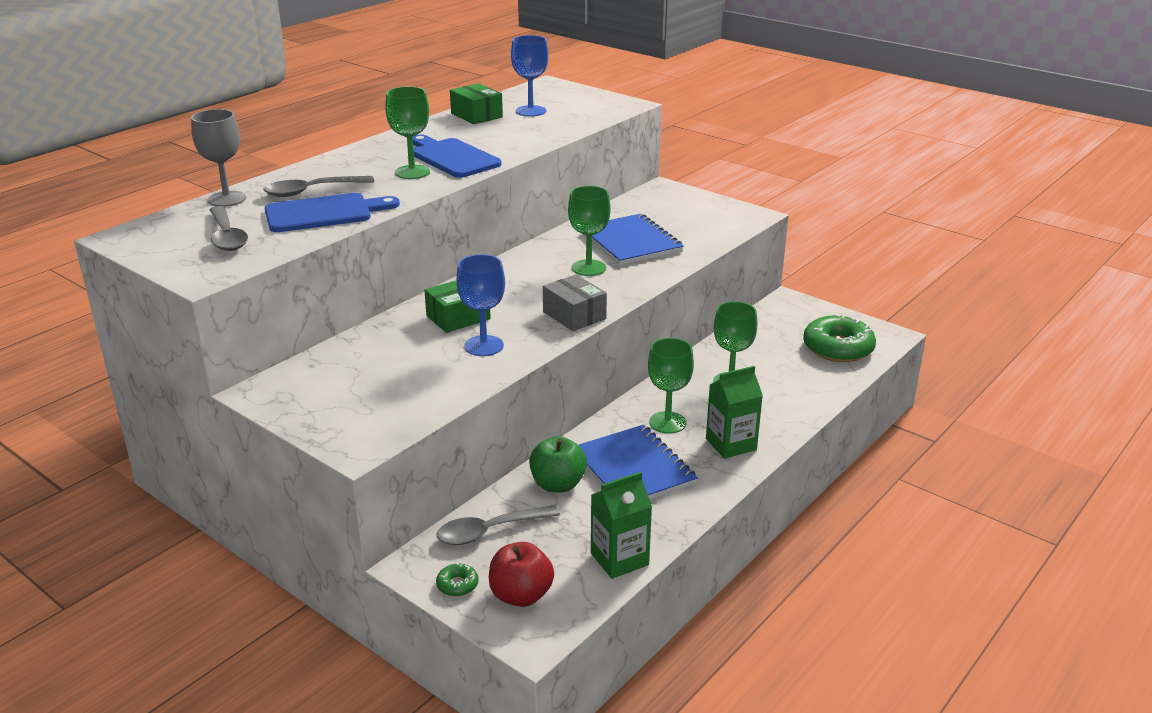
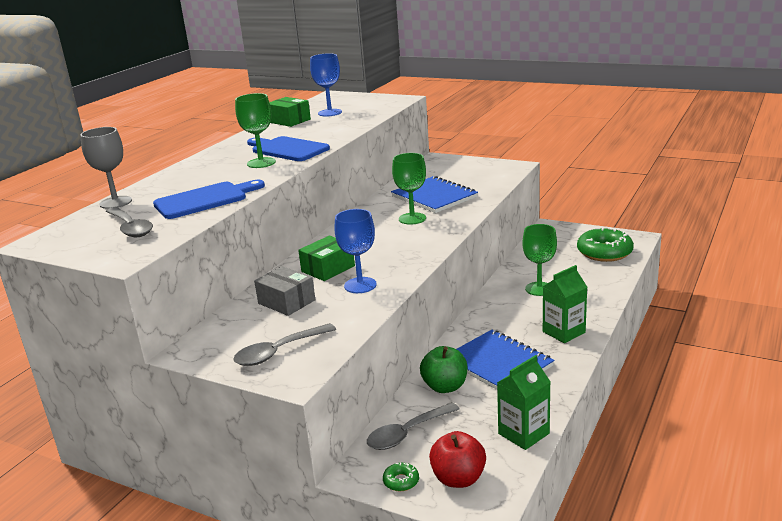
camera: 10 degrees left, 5 degrees down
grey spoon [263,176,374,197] -> grey spoon moved to [233,323,336,366]
grey box [543,275,607,331] -> grey box moved to [254,266,315,316]
green goblet [648,338,694,434] -> none

